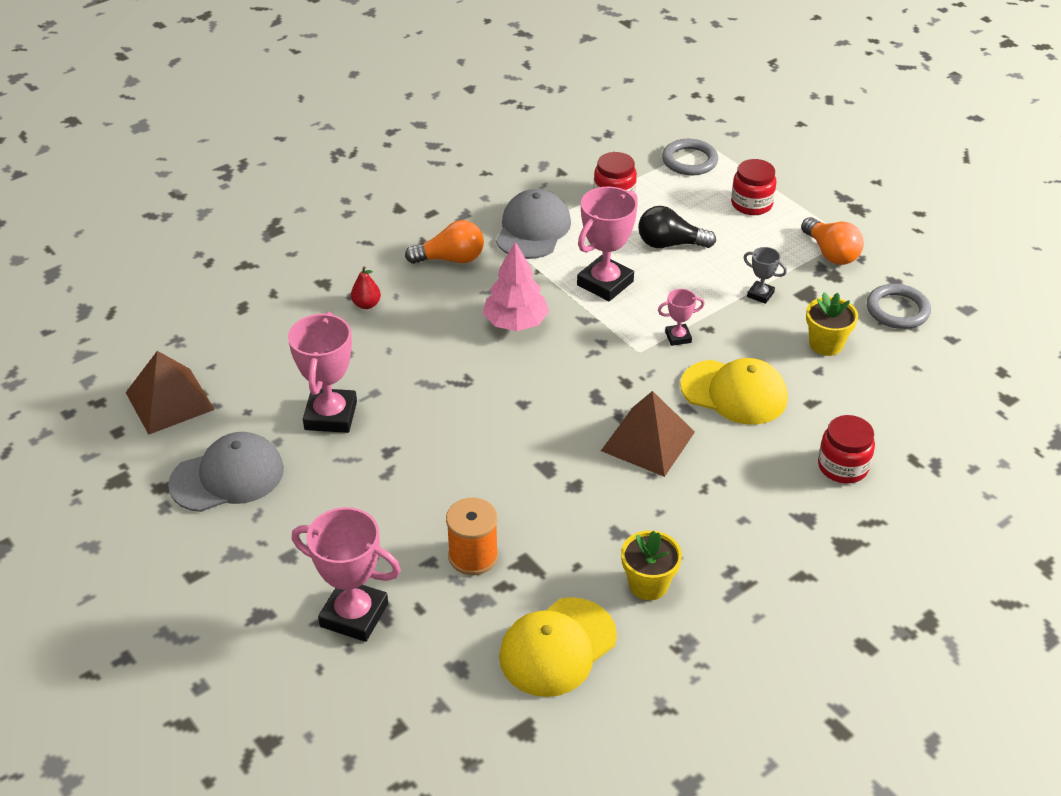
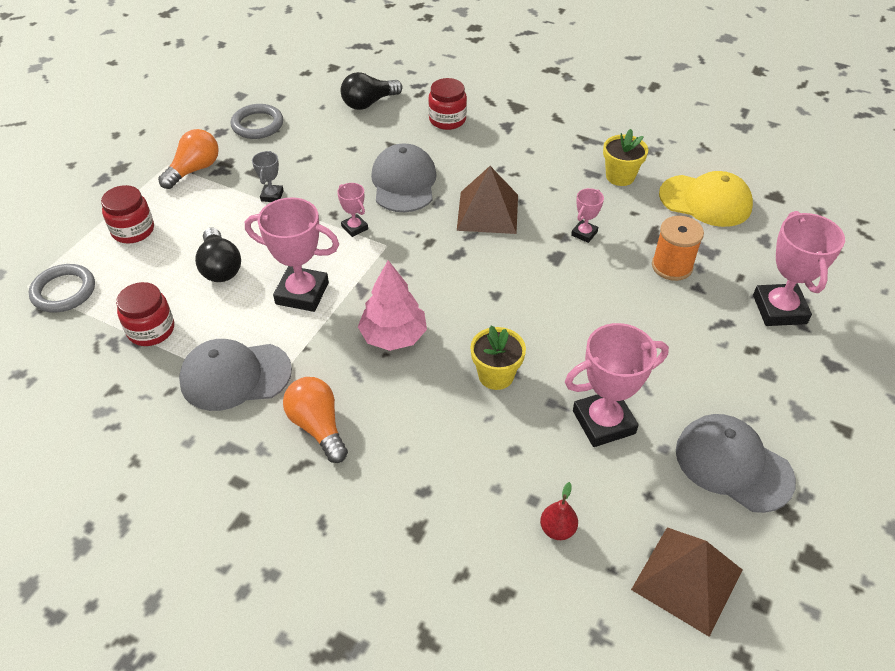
camera: 115 degrees left, 5 degrees up
red pear [351,266,381,309] -> red pear moved to [540,482,578,540]
yellow cap [680,358,788,425] -> grey cap [371,143,437,212]
yellow flower pot [806,292,858,356] -> yellow flower pot moved to [470,325,526,390]
none -> black light bulb [341,72,403,110]
none -> pink trophy [571,188,604,243]

